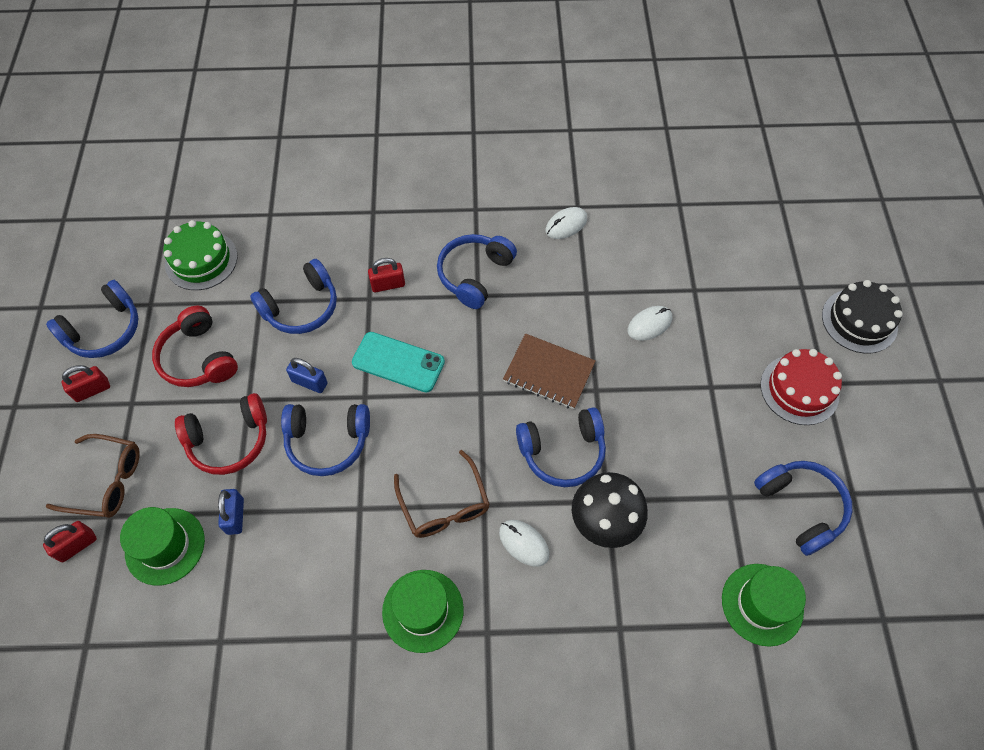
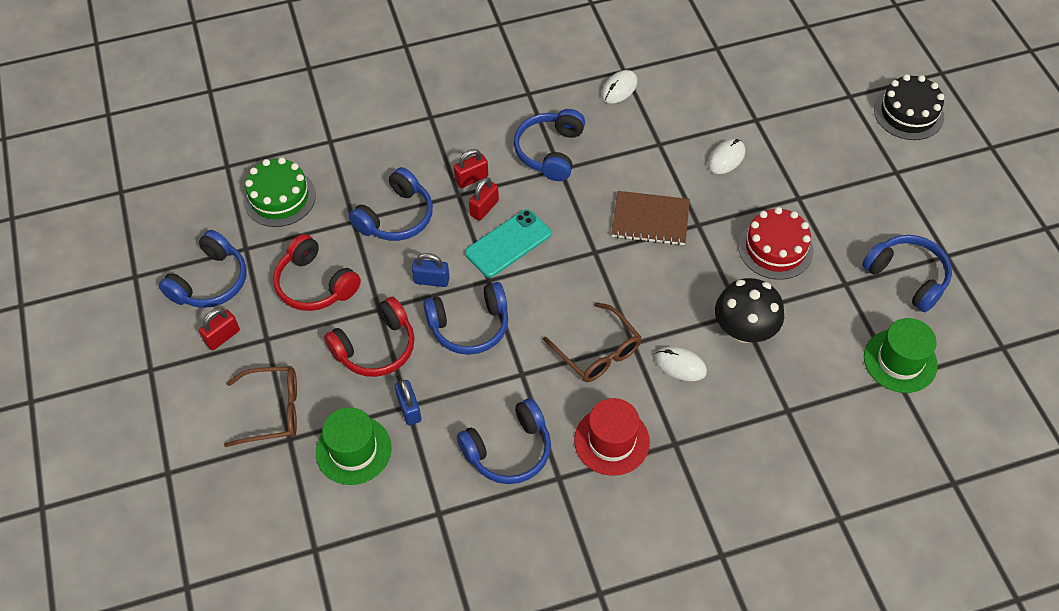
camera: 15 degrees left, 5 degrees down
red padlock [43,521,97,562] -> red padlock moved to [469,177,499,221]
turquoise phone [352,332,445,393] -> turquoise phone turned 45 degrees counterclockwise [465,209,551,277]
green hat [382,570,464,653] -> red hat [574,398,650,476]
blue headphones [516,407,606,487] -> blue headphones moved to [457,398,551,484]
red cake [760,349,842,425] -> red cake moved to [738,207,813,280]

